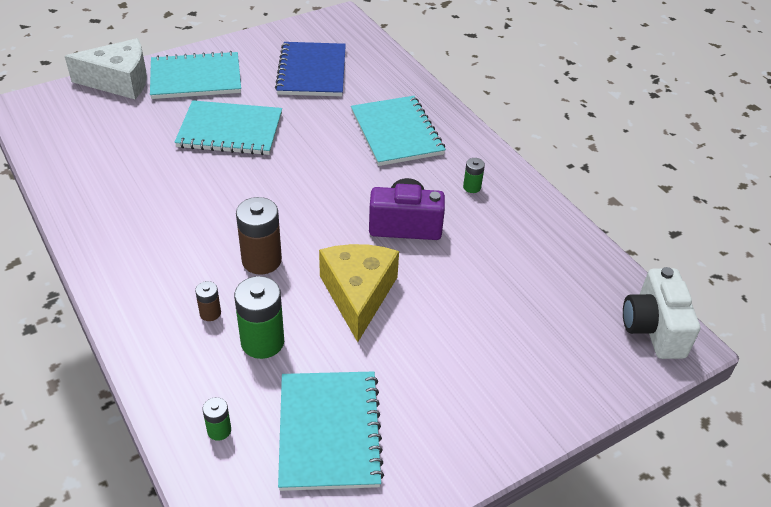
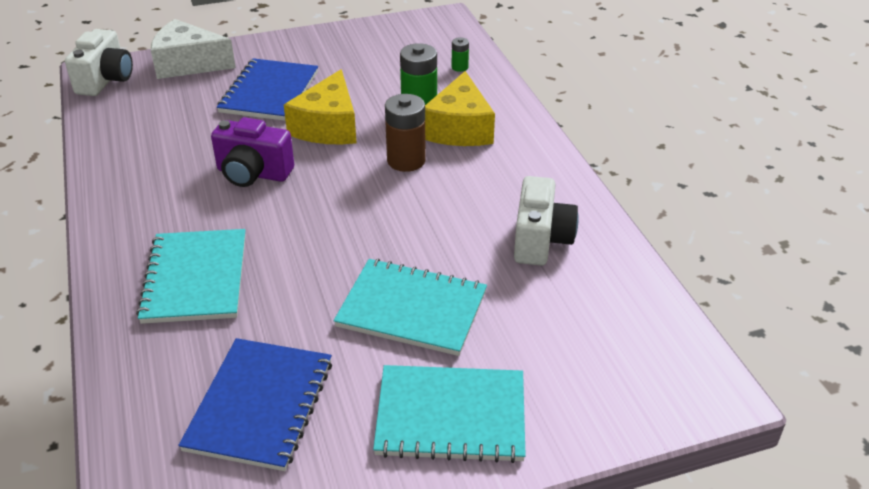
camera: 165 degrees left, 5 degrees down
white cheese [65,38,147,99] -> white cheese moved to [151,19,236,79]
brown battery [195,281,221,321] -> yellow cheese [425,71,495,146]
turquoise notebook [278,371,384,491] -> none
green battery [463,158,485,193] -> none
none -> blue notebook [217,58,318,121]
none -> white camera [514,176,579,266]

